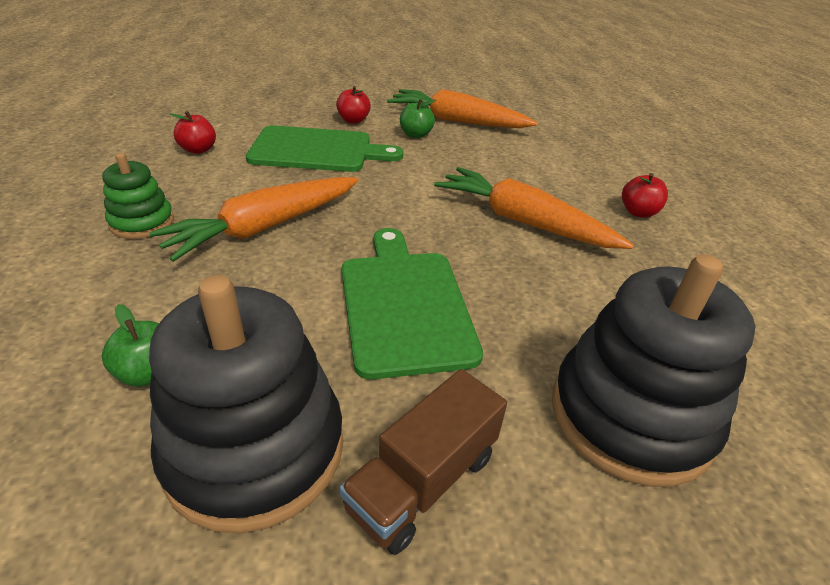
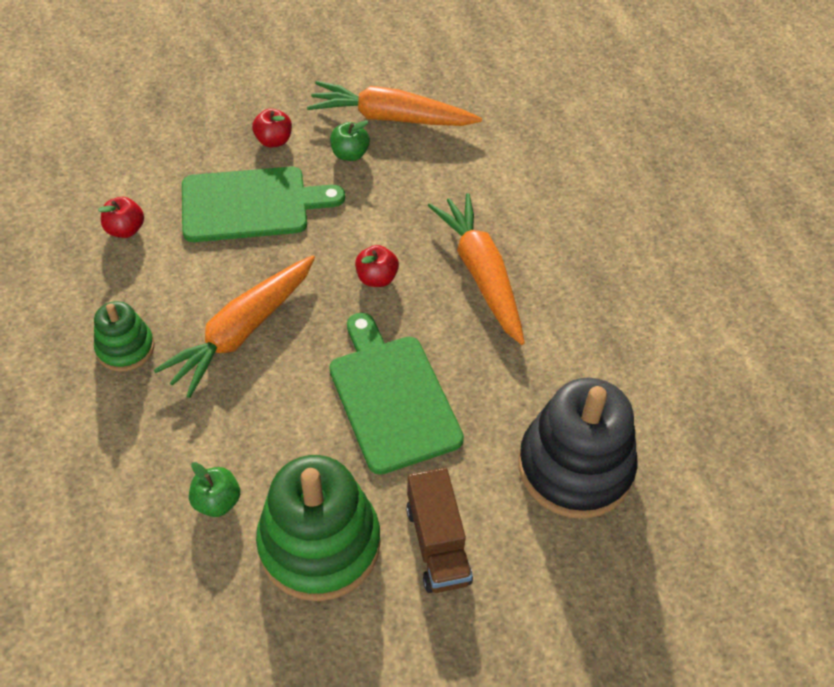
camera: 10 degrees left, 15 degrees up
black stacking toy [149,275,343,533] -> green stacking toy [256,455,380,601]
brown truck [340,369,507,555] -> brown truck turned 45 degrees counterclockwise [406,468,473,593]
orange carrot [434,167,634,249] -> orange carrot turned 45 degrees clockwise [428,193,525,345]
red apple [622,173,668,218] -> red apple moved to [355,245,399,287]

